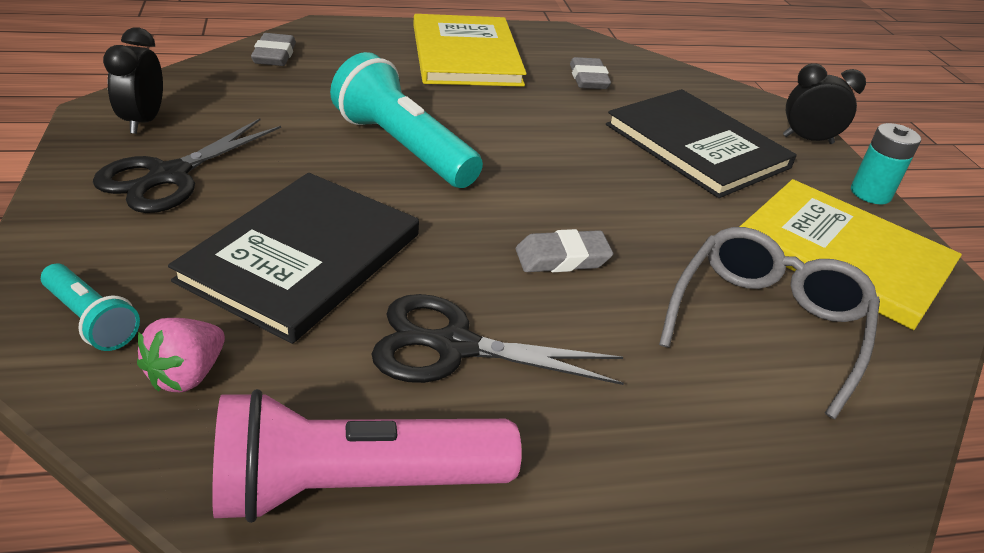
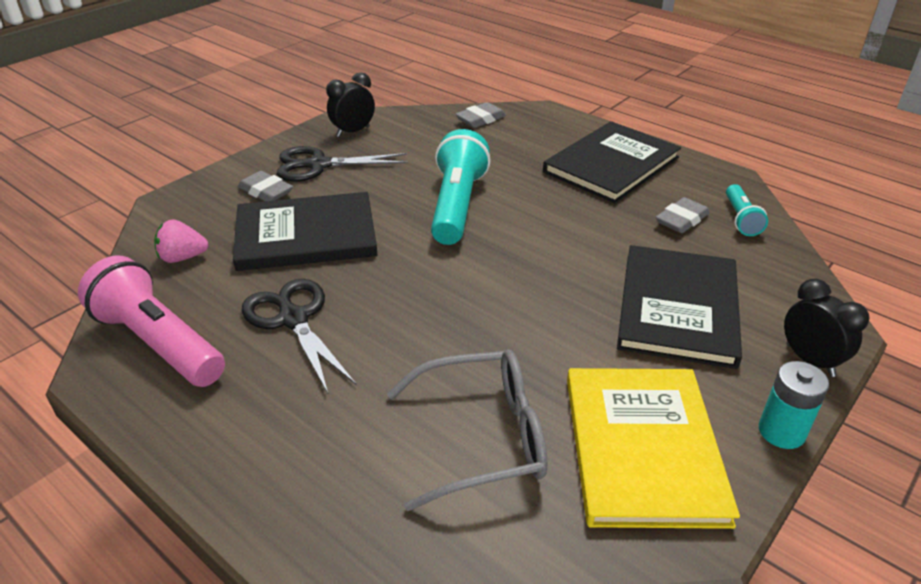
camera: 55 degrees right, 0 degrees up
turquoise flashlight [41,263,140,351] -> turquoise flashlight moved to [726,184,768,236]
yellow book [413,14,527,87] -> black book [543,121,681,203]
grey eraser [516,229,613,272] -> grey eraser moved to [238,171,293,201]

